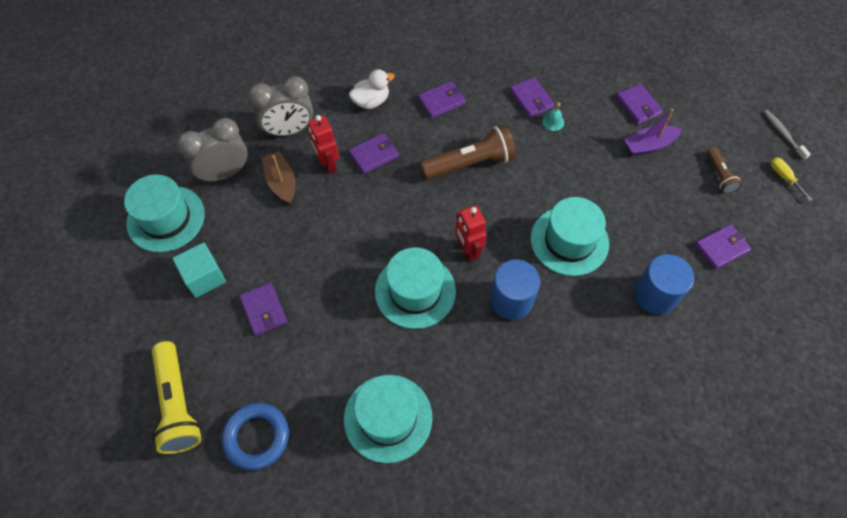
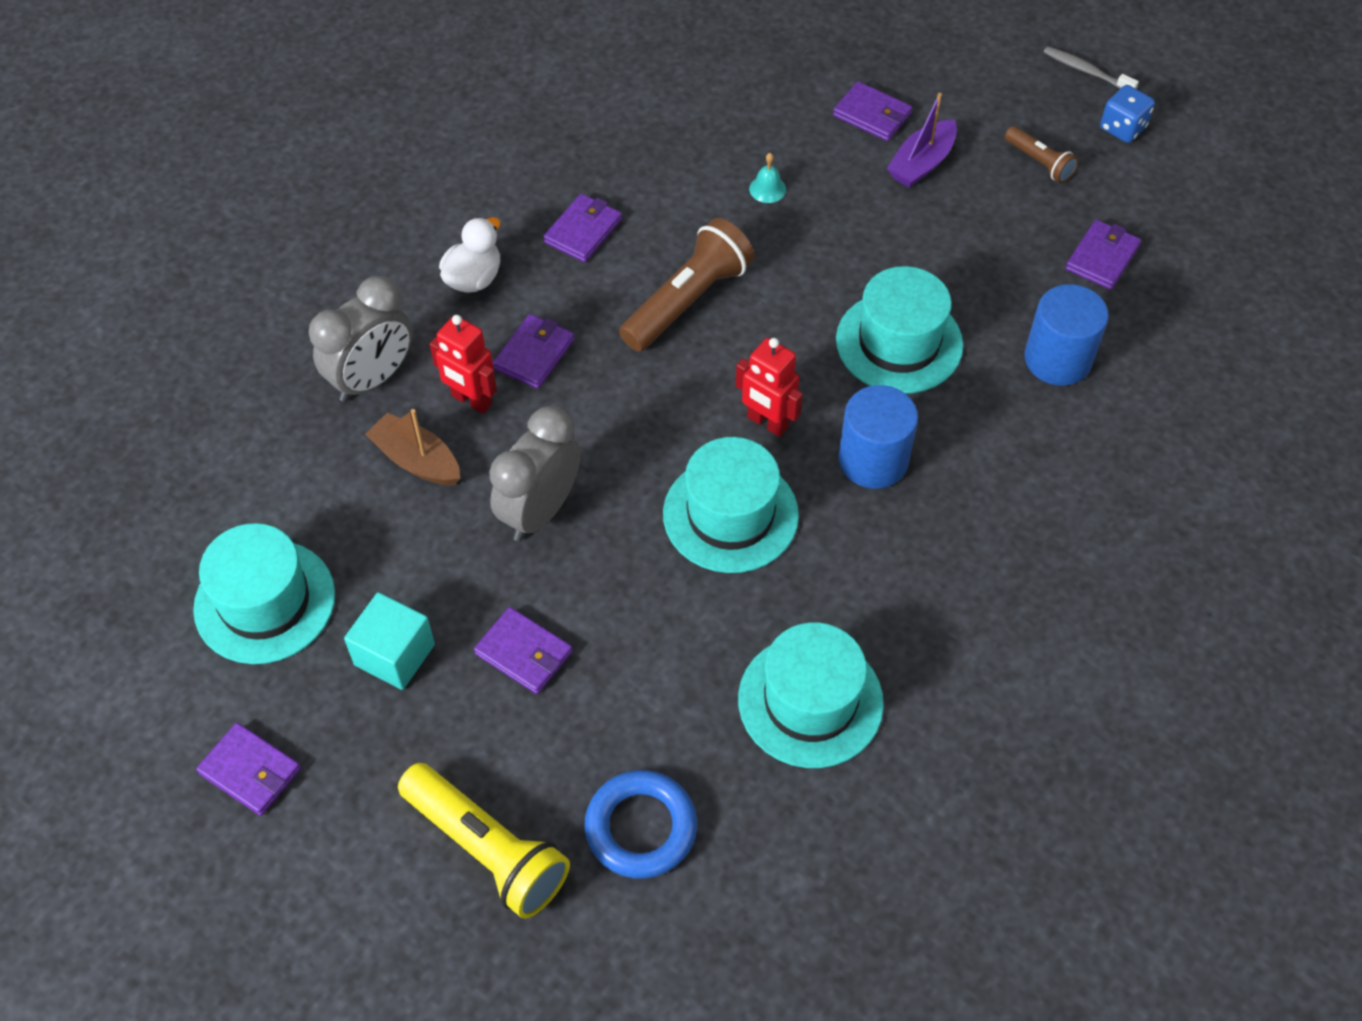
camera: 30 degrees left, 5 degrees down
grey clock [177,118,248,183] -> grey clock moved to [489,406,581,541]
purple wallet [510,77,554,118] -> purple wallet moved to [196,723,301,816]
yellow screwdriver [771,158,812,201] -> blue dice [1100,85,1155,143]

